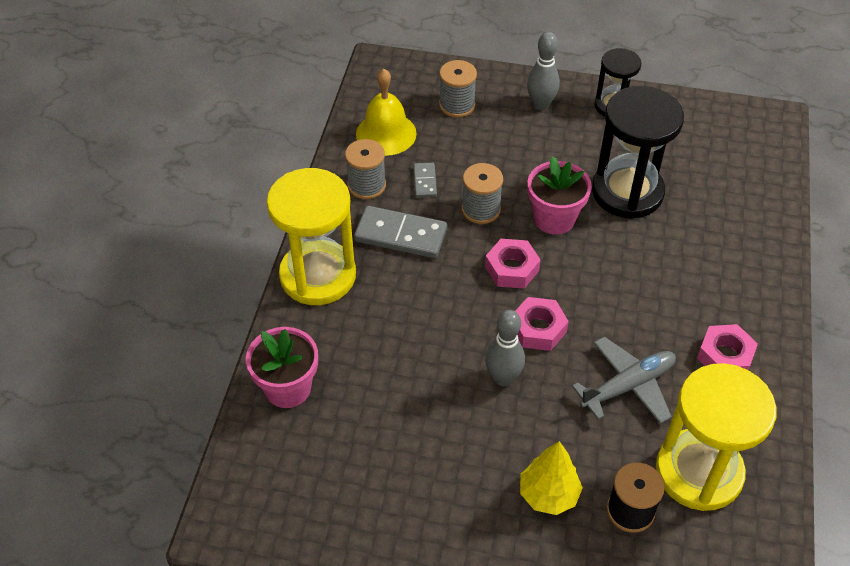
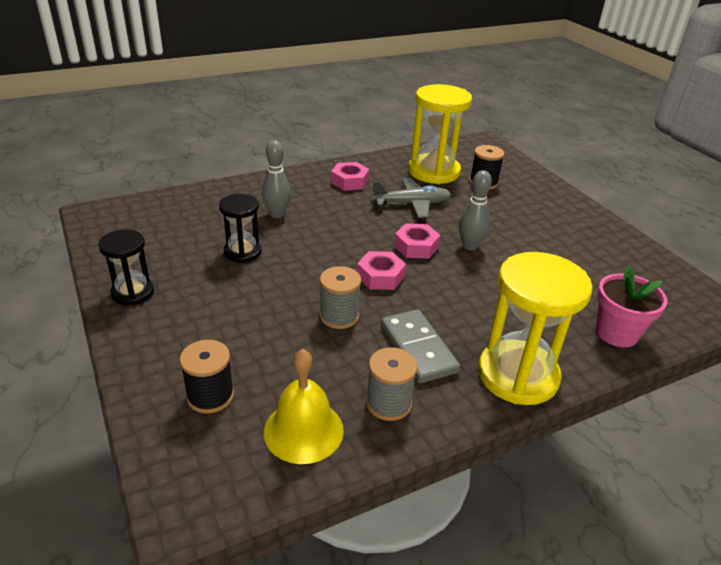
camera: 130 degrees left, 15 degrees down
grey domino [413,163,437,198] -> none
grey spool [439,60,477,118] -> black spool [180,340,234,414]
yellow tree [520,441,583,515] -> none
grey bowling pin [527,32,560,110] -> grey bowling pin moved to [262,140,291,218]
pink flower pot [528,157,592,235] -> none
grey plane [572,336,676,424] -> grey plane turned 150 degrees clockwise [372,178,451,218]
black hourglass [592,86,684,219] -> black hourglass [219,194,262,263], size x0.57

